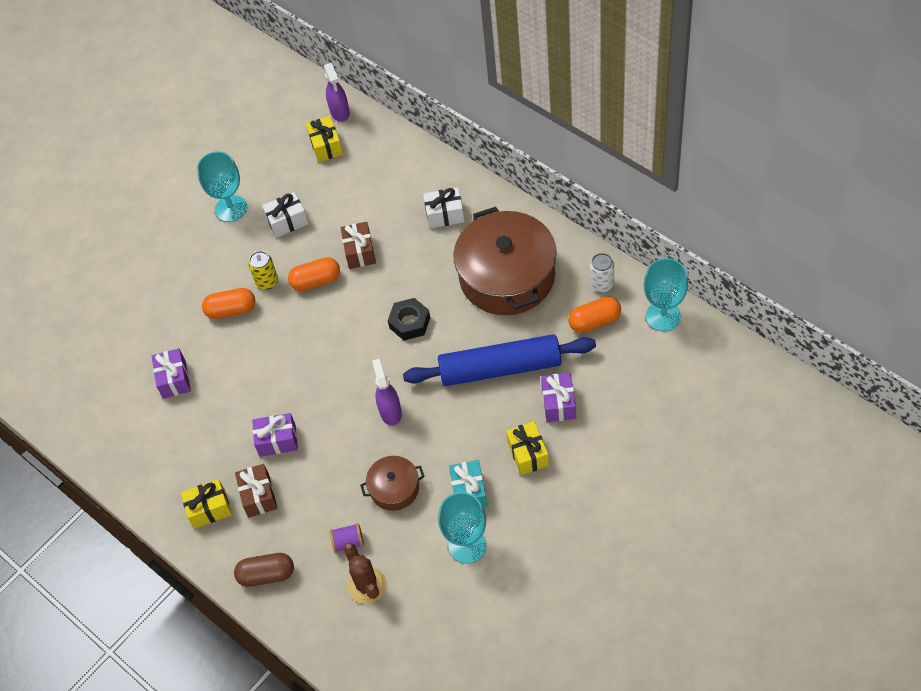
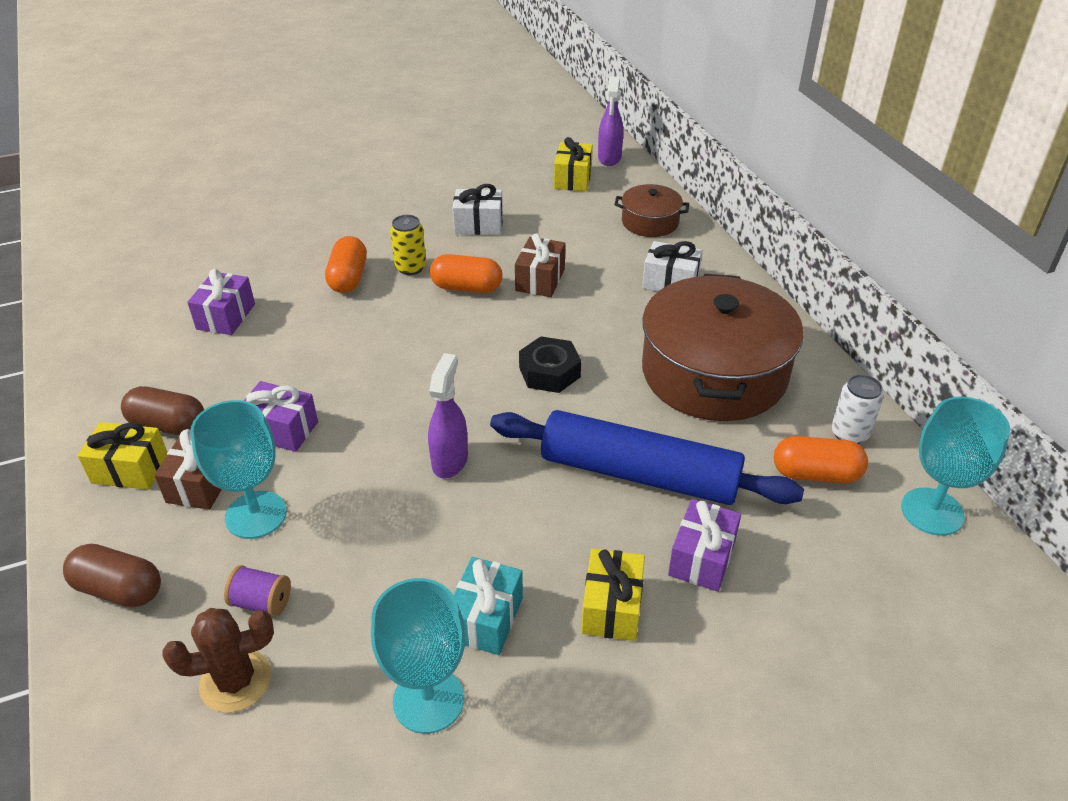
camera: 20 degrees right, 15 degrees down
turquoise goblet [197,151,247,222] -> turquoise goblet moved to [190,400,287,539]
orange capsule [202,288,255,319] -> orange capsule turned 75 degrees clockwise [325,236,367,293]
brown cactus [344,543,387,604] -> brown cactus turned 75 degrees clockwise [163,608,274,713]
brown pot [360,456,425,511] -> brown pot moved to [614,184,689,237]
none -> brown capsule [121,386,204,435]

